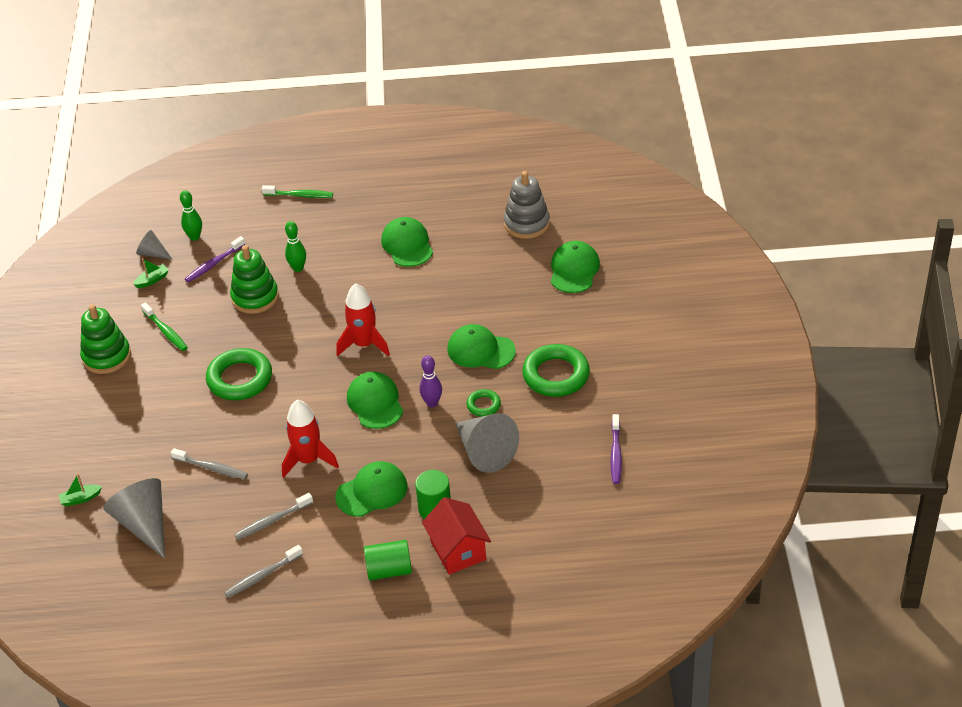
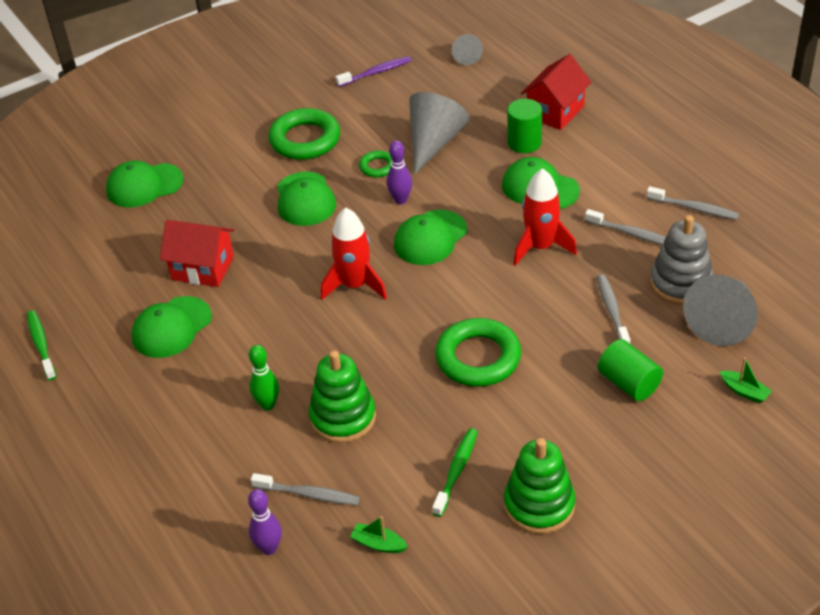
camera: 120 degrees left, 0 degrees up
grey cone [136,230,173,260] -> grey cone moved to [452,34,483,65]
green bowling pin [180,190,202,241] -> purple bowling pin [248,489,282,555]
purple toothbrush [185,236,245,282] -> grey toothbrush [251,473,360,505]
green toothbrush [262,185,333,198] -> green toothbrush moved to [27,310,56,381]
green cylinder [364,540,412,580] -> green cylinder moved to [598,339,663,401]
grey stacking toy [504,171,550,239] -> grey stacking toy moved to [650,215,713,305]
none -> red house [160,220,234,287]

